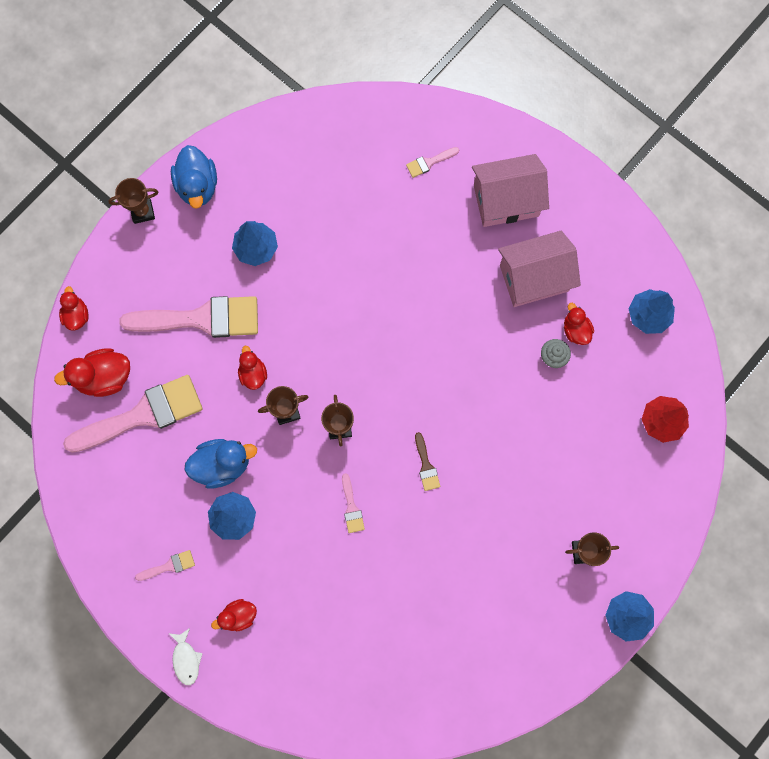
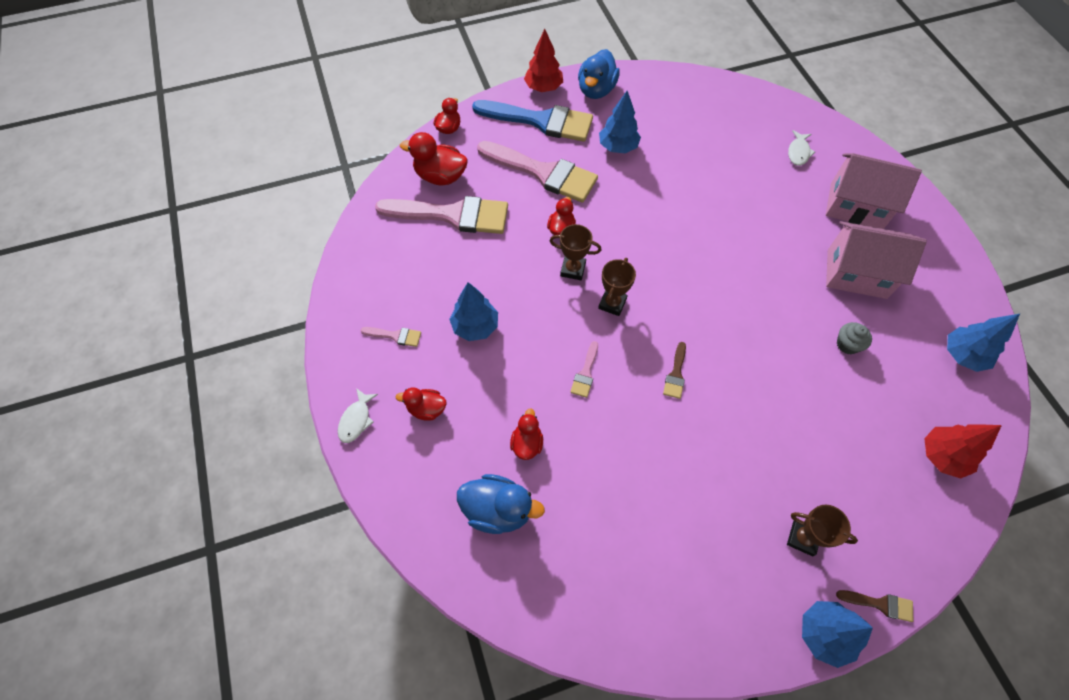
camera: 30 degrees right, 15 degrees down
brown trophy [108,178,158,224] -> red tree [524,29,563,92]
blue duck [184,439,257,488] -> blue duck moved to [457,474,545,534]
pink brush [406,147,459,178] -> white fish [788,130,815,166]
red duck [564,303,594,345] -> red duck moved to [510,408,543,460]
none -> blue brush [472,100,593,142]
none -> brown brush [836,590,913,622]

